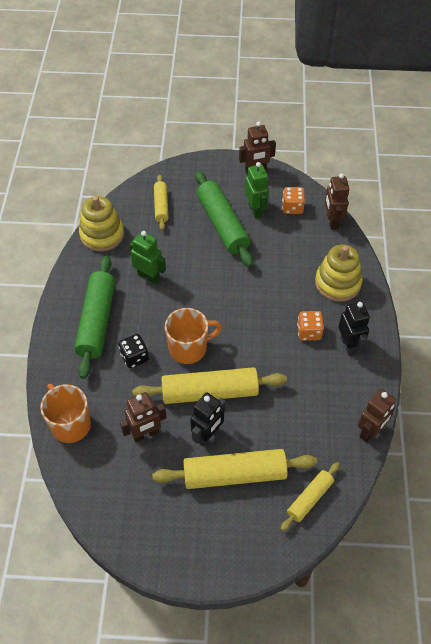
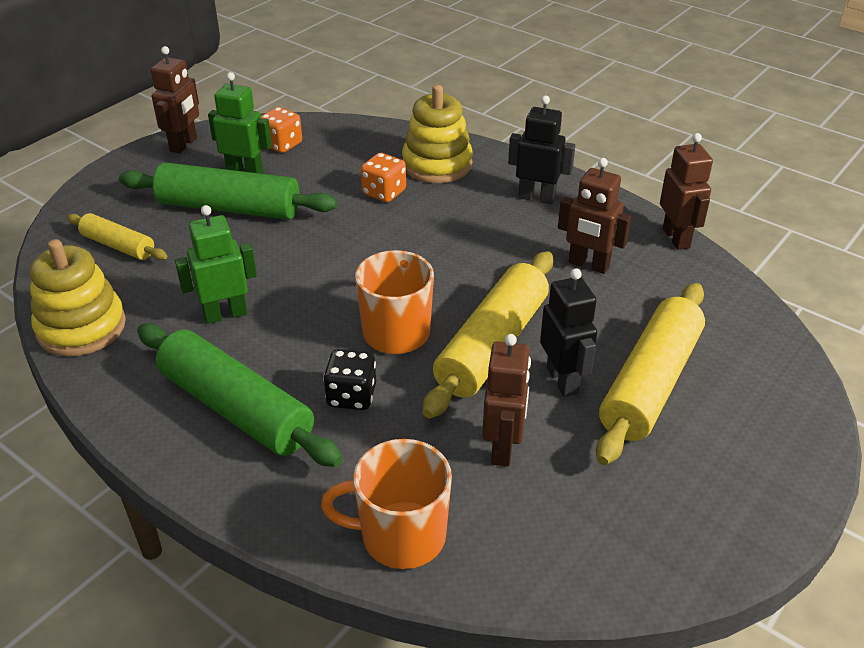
camera: 55 degrees left, 15 degrees down
yellow rolling pin [281,462,340,531] -> none
orange dice [297,311,324,341] -> orange dice moved to [361,153,406,202]
brown robot [325,173,349,230] -> brown robot moved to [558,158,631,274]

